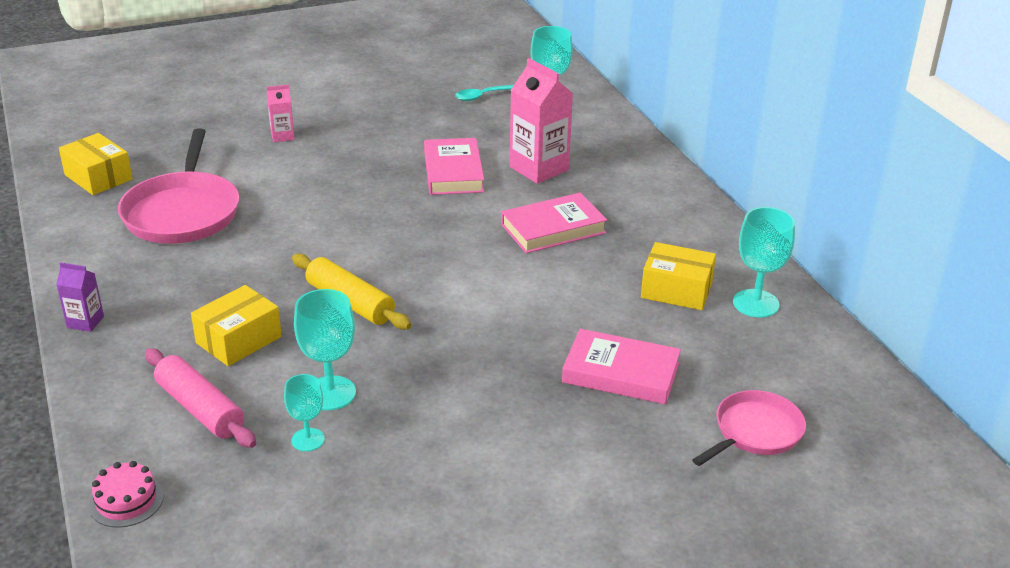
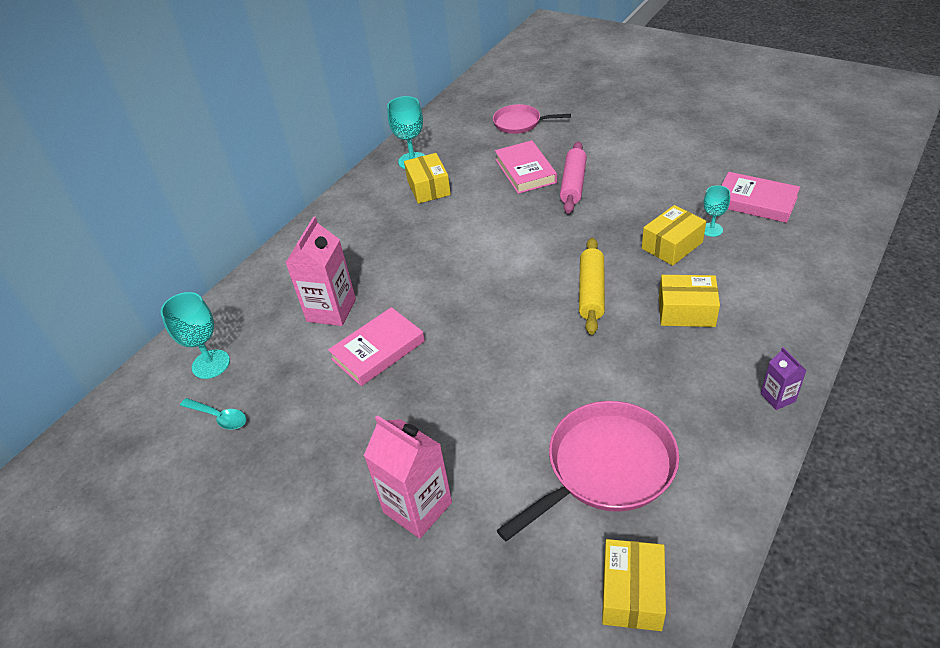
camera: 120 degrees left, 10 degrees up
pink cake [89,461,164,528] -> none
pink rolling pin [145,348,256,448] -> pink rolling pin moved to [560,142,587,214]
pink carton [267,85,295,142] -> pink carton [364,415,452,539], size x1.94
turquoise goblet [294,289,356,410] -> yellow box [642,205,706,266]
pink book [501,193,607,253] -> pink book moved to [721,172,800,223]

